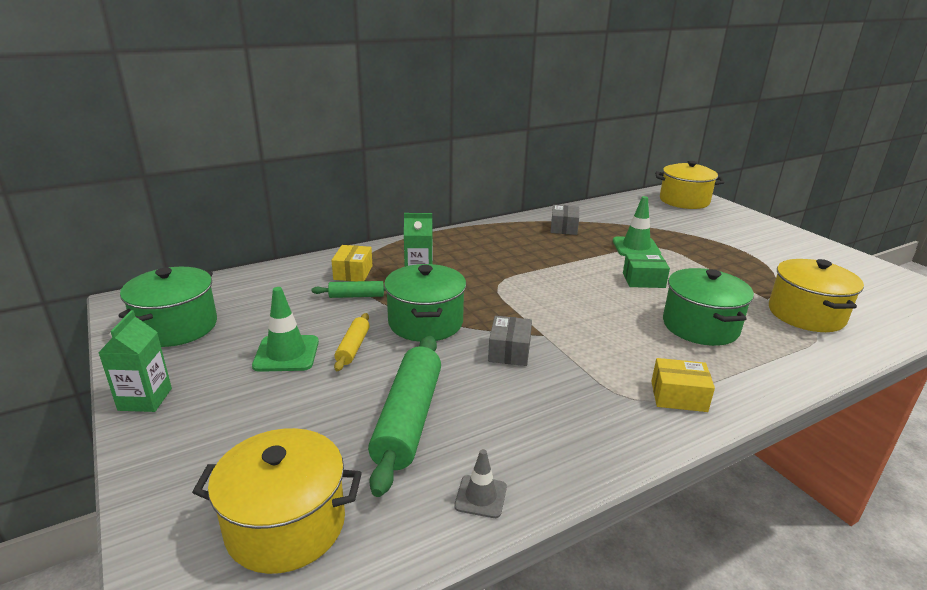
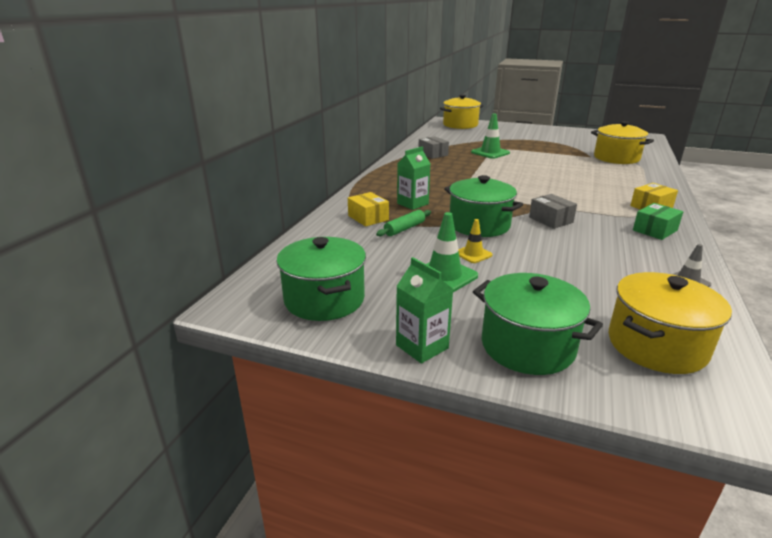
camera: 40 degrees left, 0 degrees up
yellow rolling pin [334,313,370,371] -> yellow traffic cone [458,219,493,263]
green rolling pin [368,336,441,497] -> none
green box [623,254,670,288] -> green box moved to [633,203,683,240]
green pot [663,268,754,346] -> green pot moved to [473,273,603,375]

